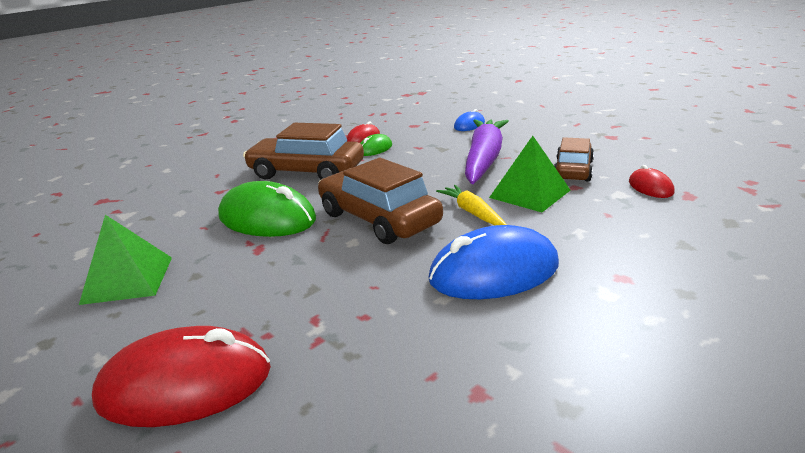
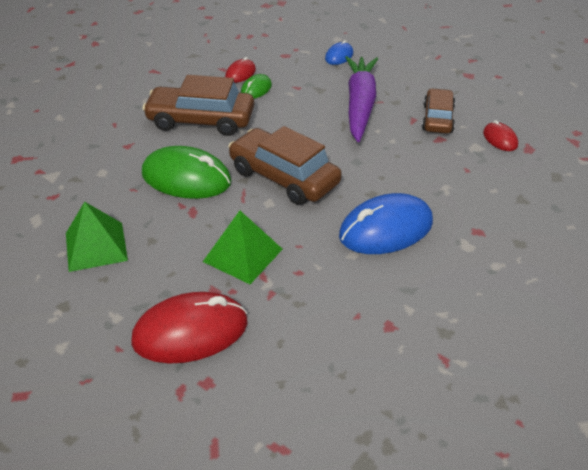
camera: 10 degrees left, 15 degrees up
yellow carrot [436,185,507,225] -> none
green pyramid [489,136,570,212] -> green pyramid moved to [203,211,283,284]

